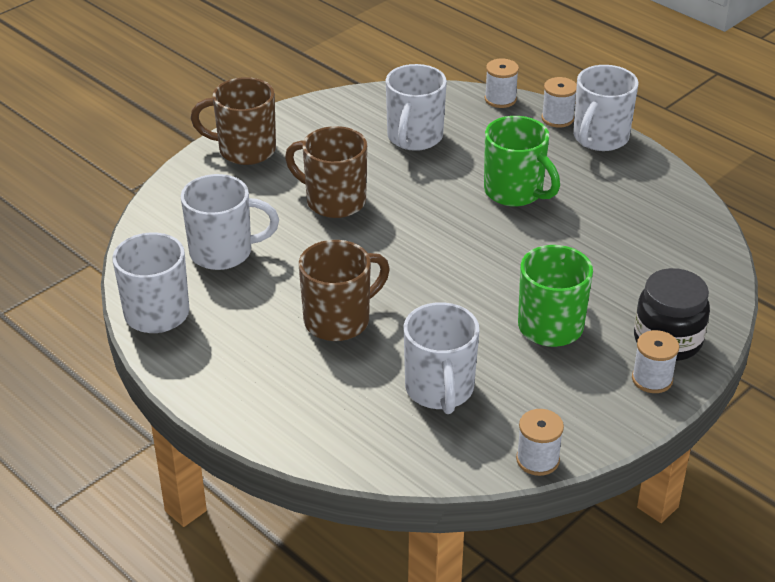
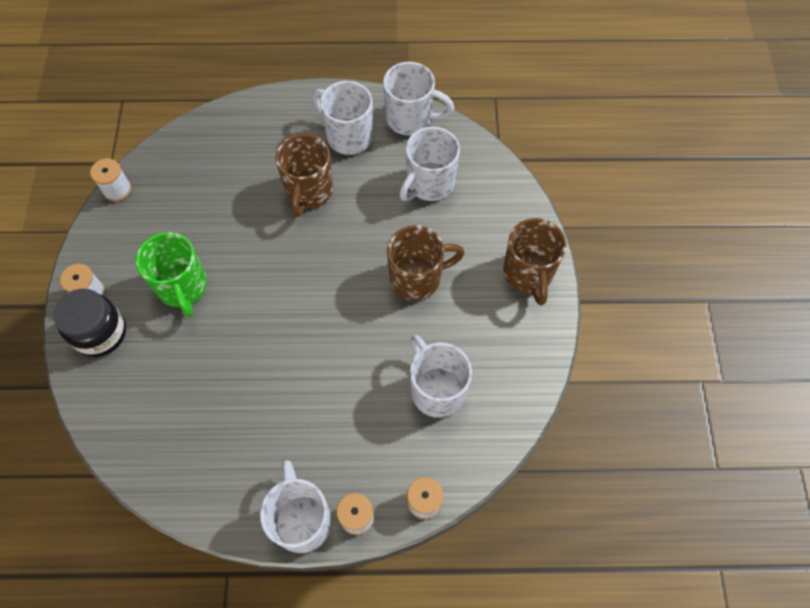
camera: 135 degrees right, 25 degrees up
brown mug [190,77,276,165] -> brown mug turned 120 degrees clockwise [503,218,566,306]
white mug [403,302,480,414] -> white mug moved to [312,81,373,155]
green mug [484,116,560,207] -> none

